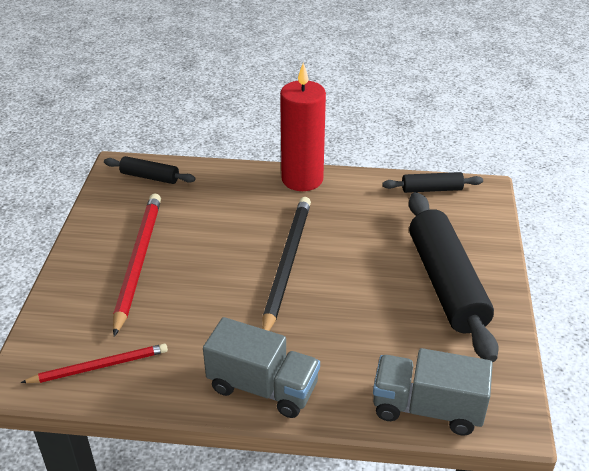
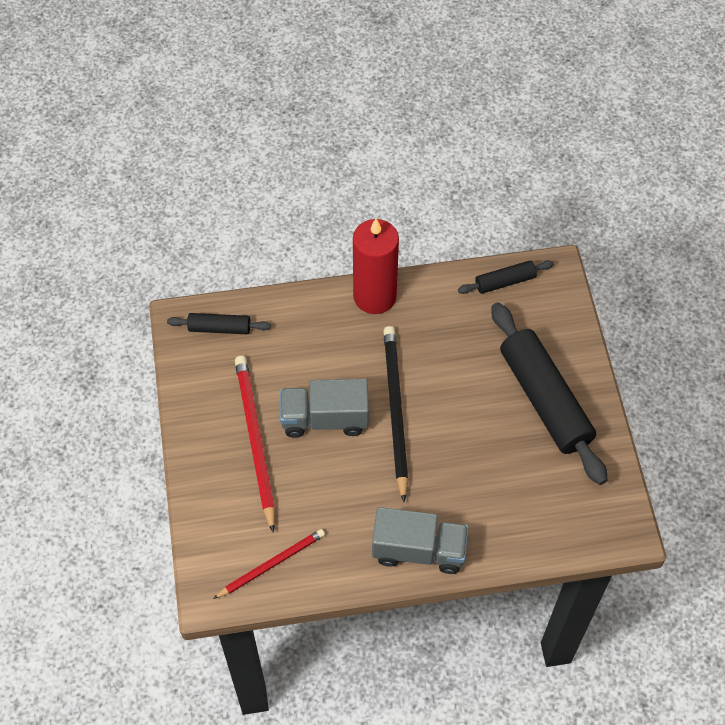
camera: 15 degrees left, 20 degrees up
grey truck [373,348,493,436] -> grey truck moved to [280,379,369,438]

